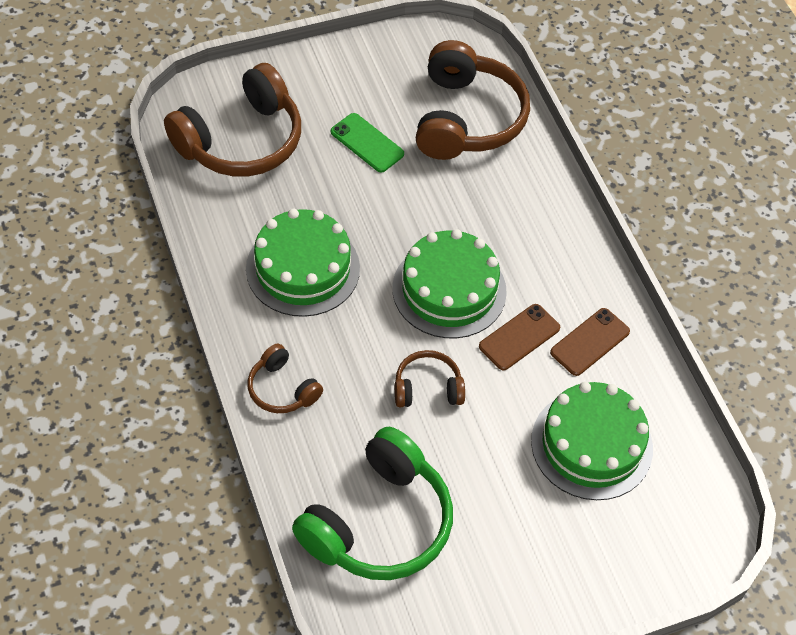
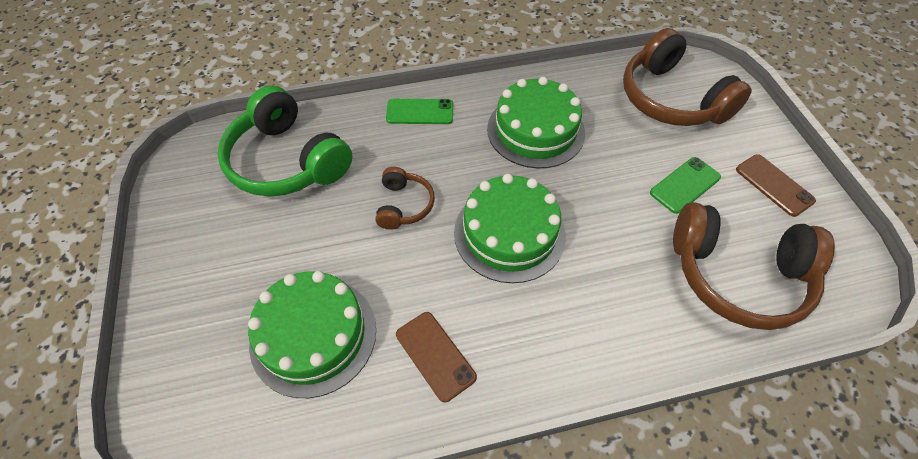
camera: 100 degrees right, 0 degrees up
brown headphones [247,344,323,413] -> green phone [386,99,453,124]
brown phone [479,304,560,370] -> brown phone moved to [736,154,816,217]

